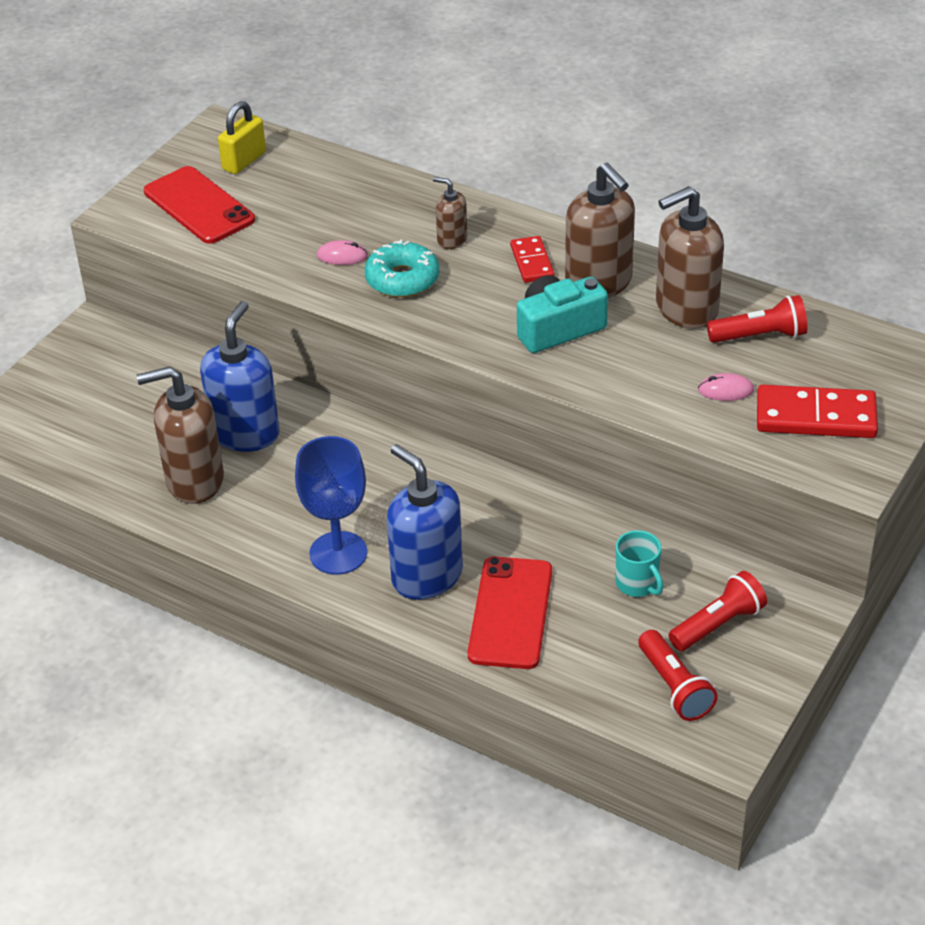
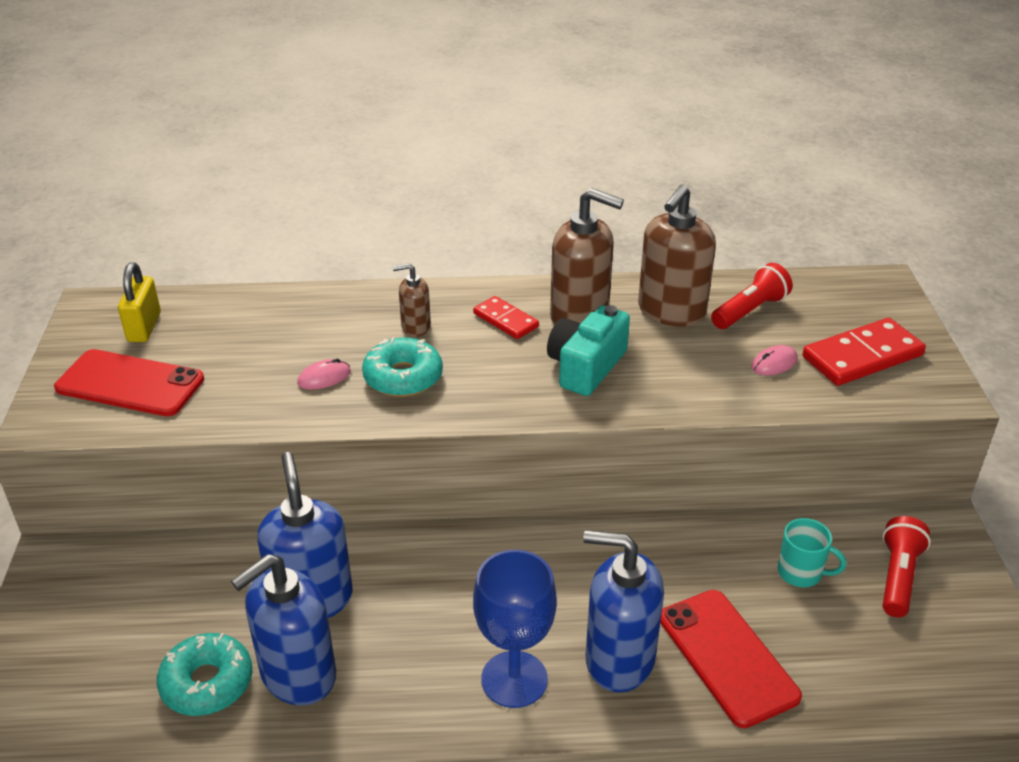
camera: 35 degrees left, 5 degrees down
brown soap dispenser [137,367,224,504] -> blue soap dispenser [231,554,336,706]
red flashlight [638,630,718,721] -> none
none -> turquoise donut [157,633,253,716]

